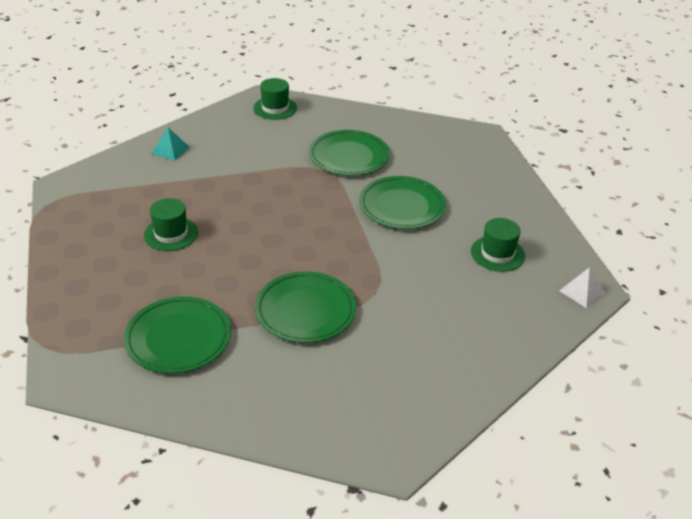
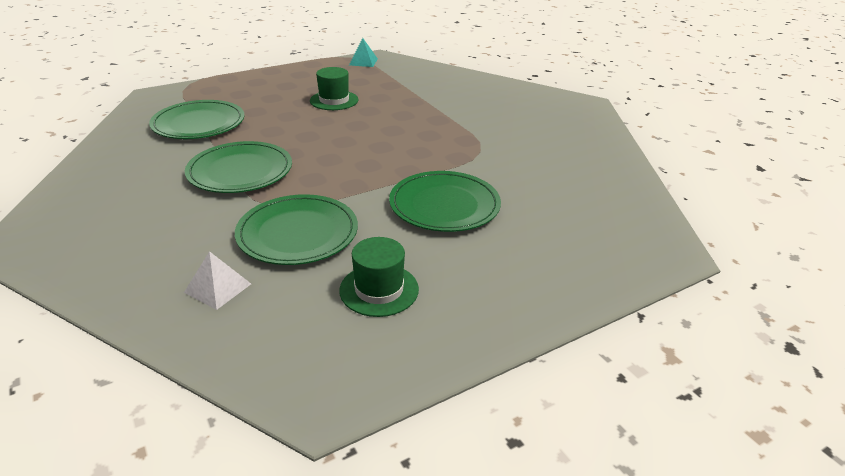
camera: 75 degrees right, 5 degrees down
turquoise pyramid [152,127,189,161] -> turquoise pyramid moved to [349,38,378,67]
green hat [253,78,297,120] -> none
green plate [309,130,390,176] -> green plate moved to [235,194,358,265]
white pyramid [559,267,605,308] -> white pyramid moved to [184,251,251,310]

